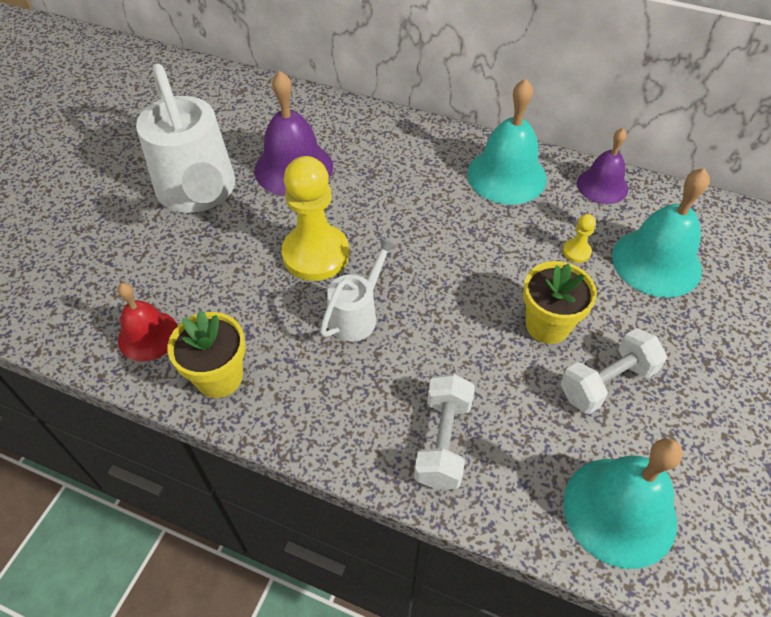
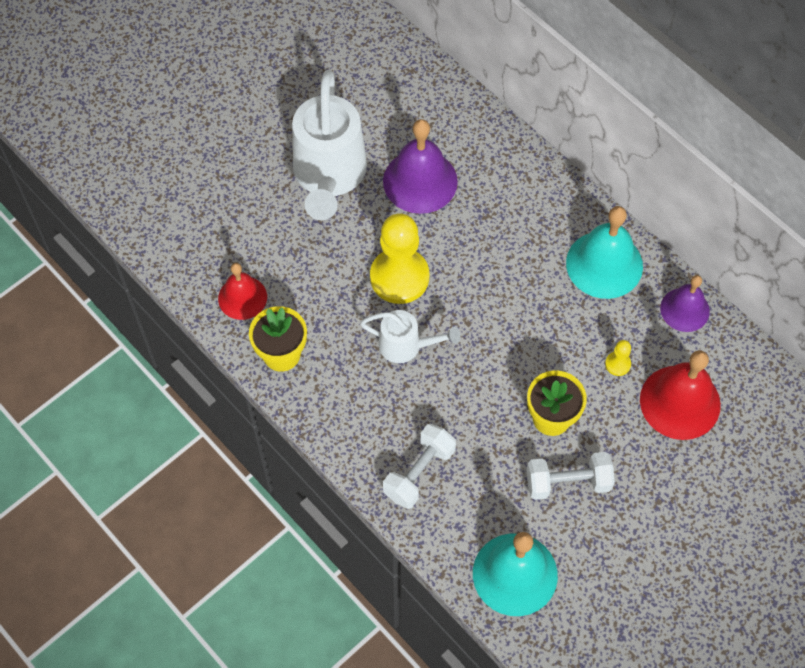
camera: 25 degrees right, 10 degrees up
white watering can [320,237,397,342] -> white watering can turned 45 degrees clockwise [360,310,461,363]
turquoise bell [612,168,710,298] -> red bell [640,350,721,440]

